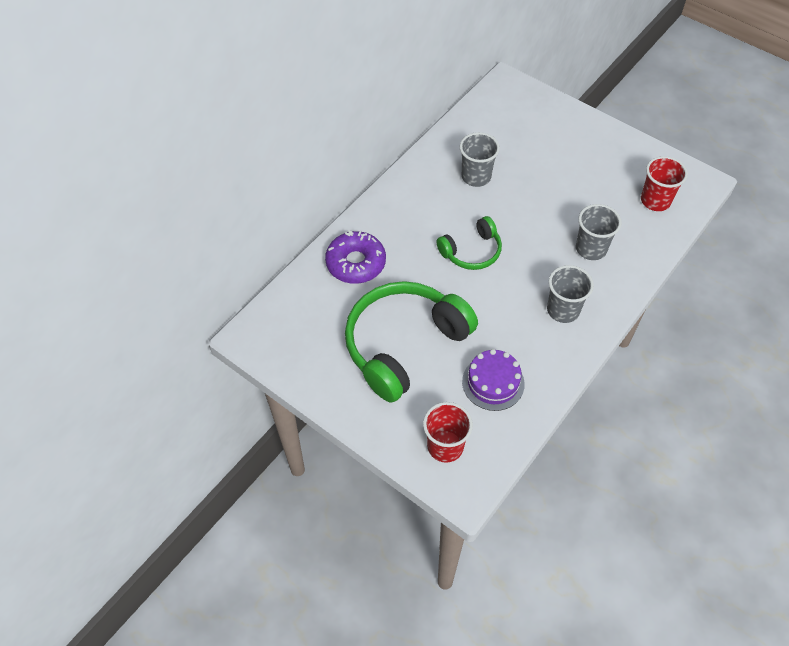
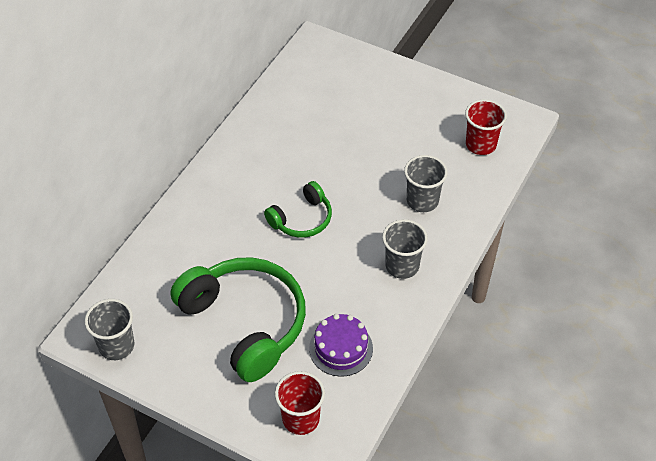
camera: 10 degrees left, 5 degrees down
purple donut [325,230,386,284] -> none
green headphones [345,281,478,402] -> green headphones turned 105 degrees clockwise [171,257,306,382]
grey cup [460,132,500,187] -> grey cup moved to [85,299,135,360]

